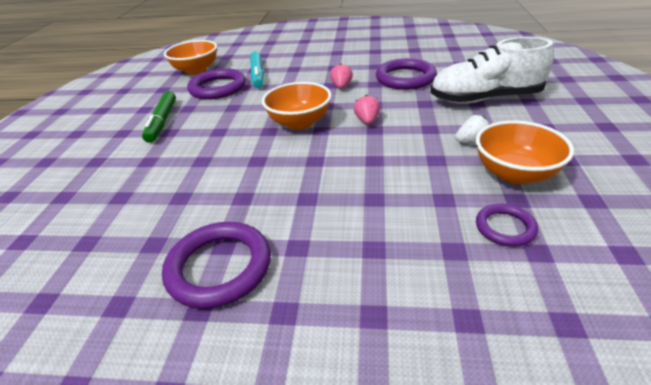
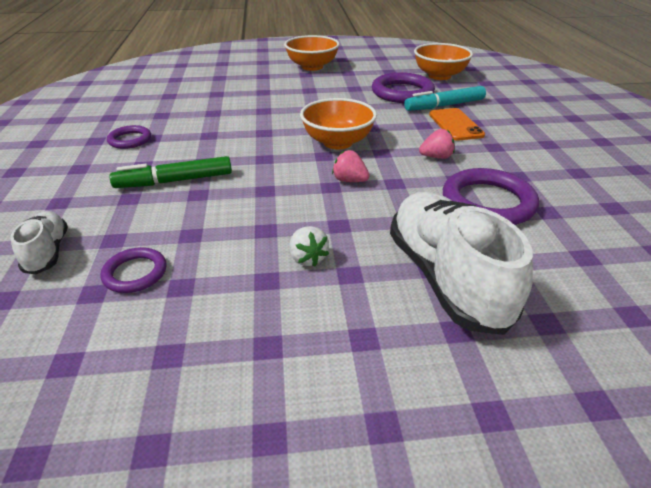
camera: 75 degrees right, 0 degrees up
green marker [142,91,176,143] -> green marker moved to [110,156,232,188]
purple ring [162,222,271,309] -> purple ring [107,125,151,149], size x0.56
pink strawberry [354,95,380,124] -> pink strawberry turned 135 degrees counterclockwise [332,150,370,182]
orange bowl [476,121,574,184] -> orange bowl moved to [284,35,340,71]
none -> white shoe [10,211,68,274]
none -> orange phone [429,108,485,141]

